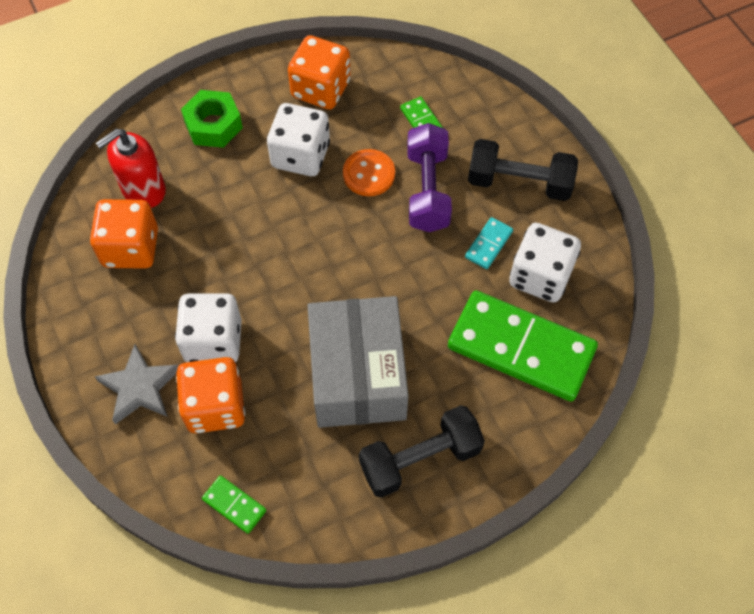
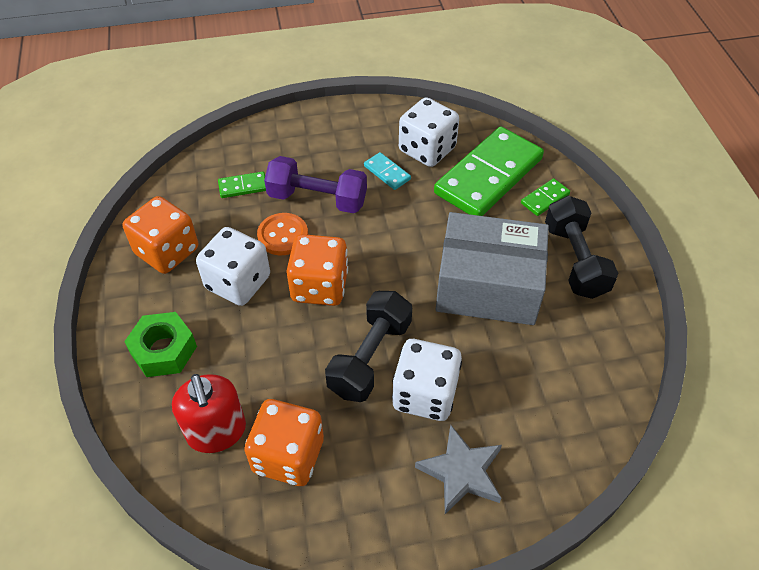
camera: 75 degrees left, 10 degrees down
orange dice [176,357,245,433] -> orange dice moved to [286,234,348,306]
green domino [202,475,266,534] -> green domino moved to [521,178,570,216]
black dumbbell [468,139,578,201] -> black dumbbell moved to [325,291,412,402]

